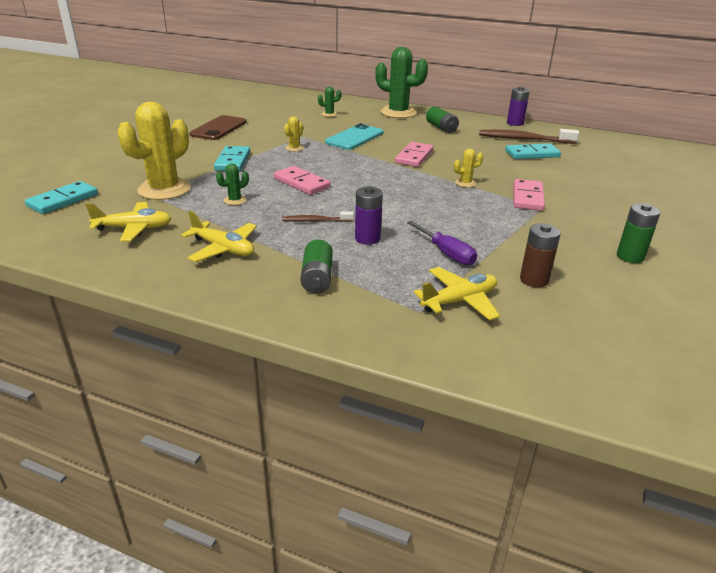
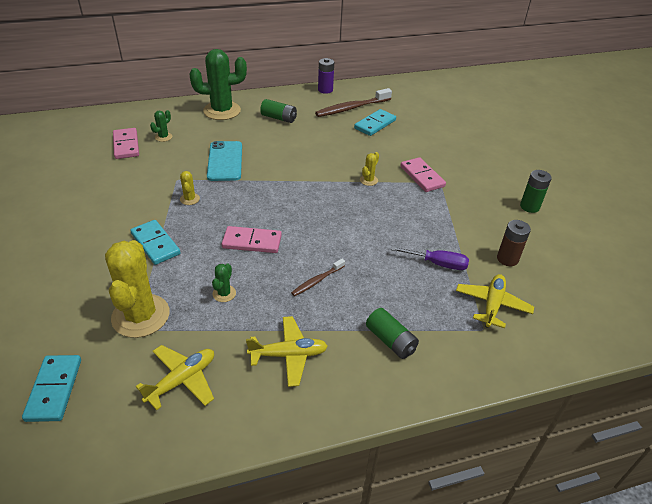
camera: 40 degrees left, 10 degrees up
brown phone [189,115,247,140] -> none
purple battery [355,186,383,245] -> none
pink domino [395,142,433,167] -> pink domino moved to [113,128,139,159]

